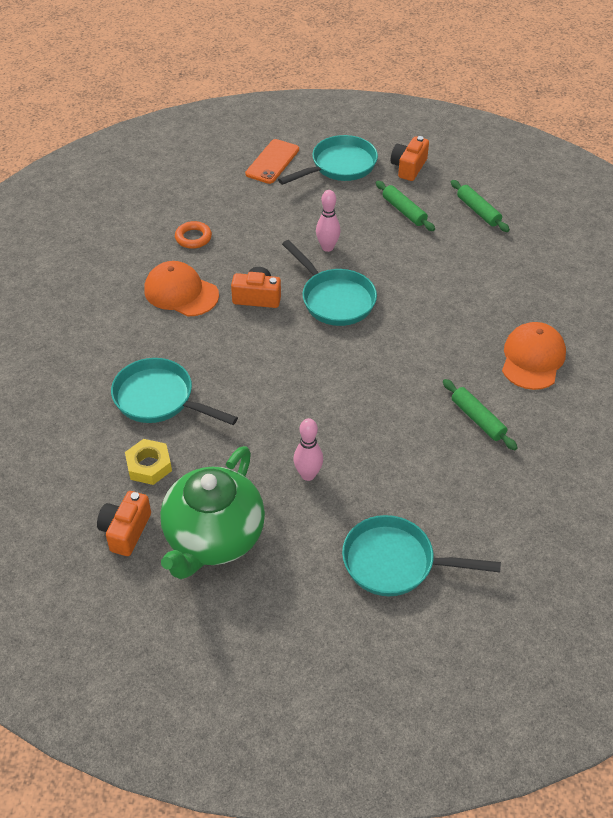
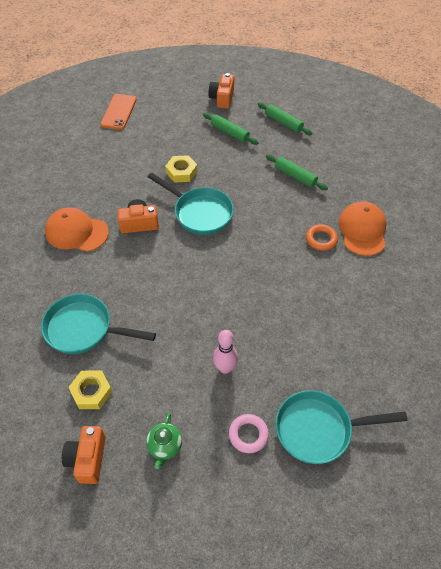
camera: 15 degrees left, 5 degrees up
green teapot [160,446,265,579] -> green teapot [146,413,182,469], size x0.41
orange ring [175,221,212,249] -> orange ring moved to [306,224,338,251]
turquoise pan [278,135,378,185] -> none
pink bowling pin [316,190,340,252] -> yellow nut [165,155,197,183]
green rolling pin [443,379,518,450] -> green rolling pin moved to [266,154,328,190]
none -> pink ring [229,414,269,453]

